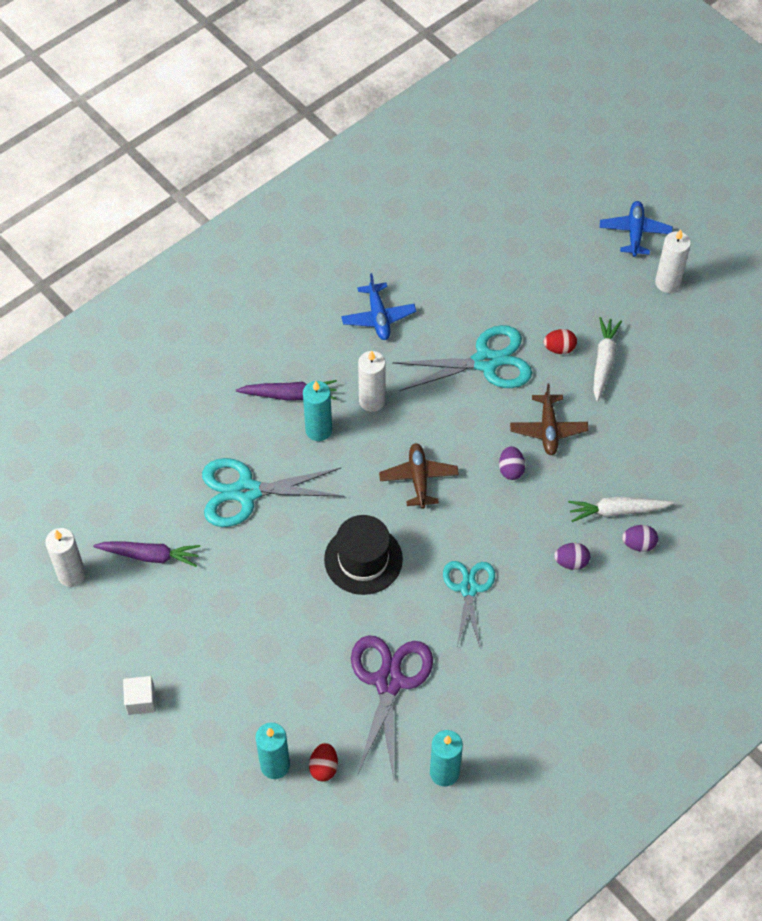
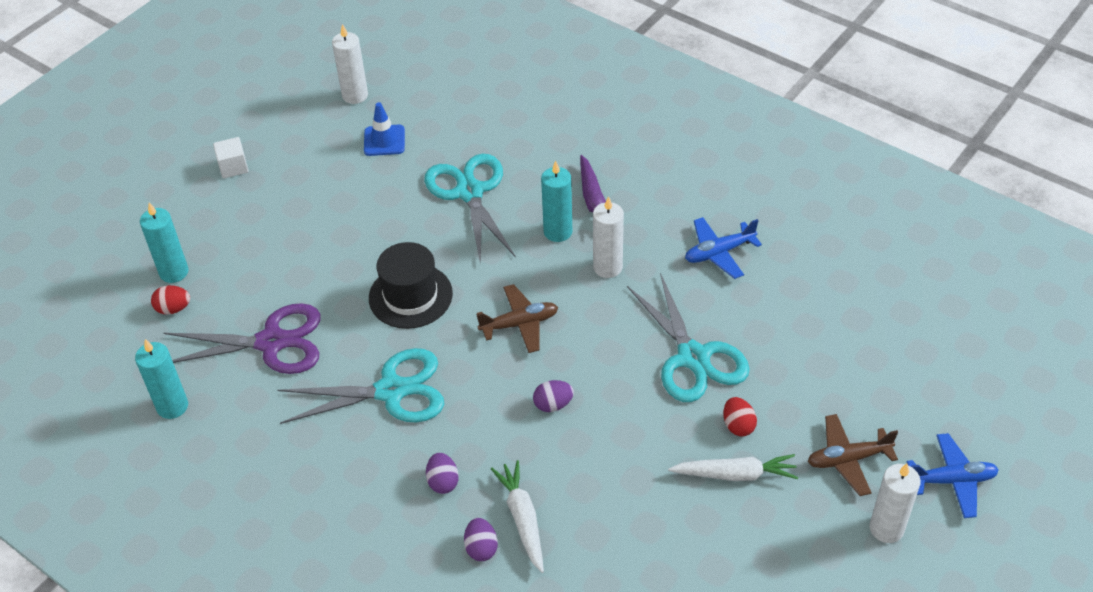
camera: 80 degrees right, 10 degrees down
purple carrot [93,542,200,567] -> blue traffic cone [364,102,405,156]
turquoise scissors [443,561,495,647] -> turquoise scissors [278,348,444,424], size x1.52
brown plane [510,384,589,455] -> brown plane moved to [808,414,898,496]

